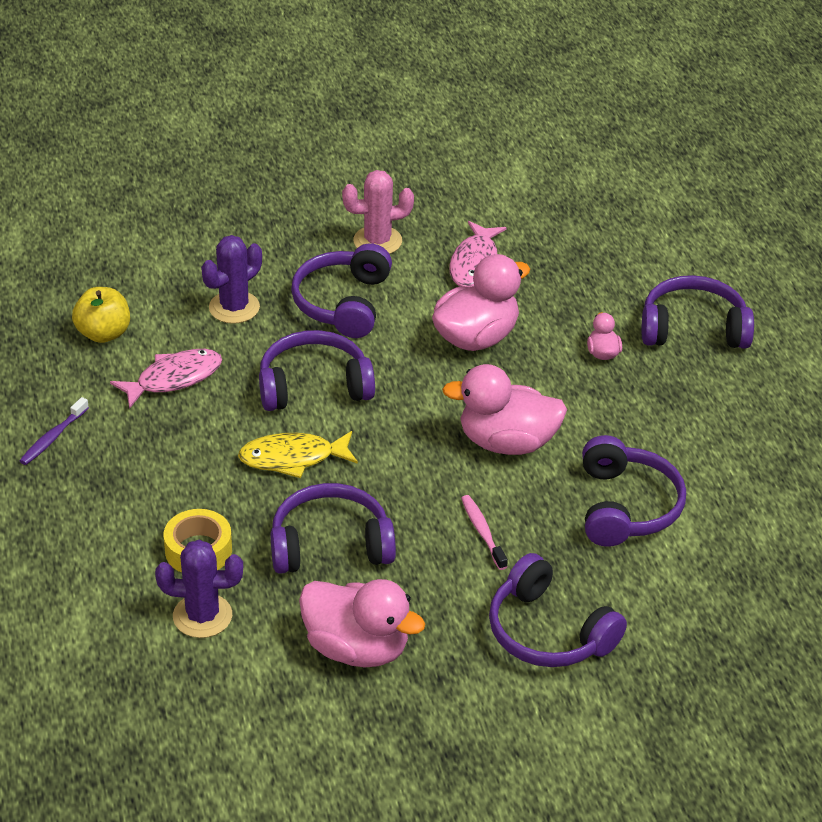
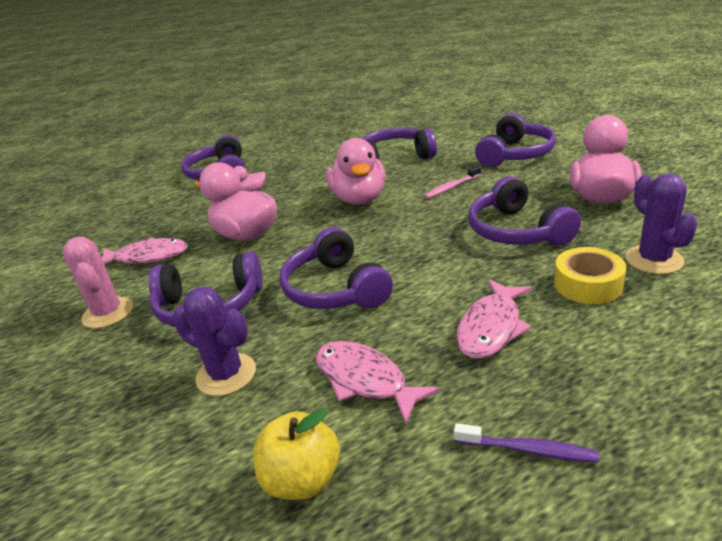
camera: 100 degrees left, 10 degrees down
yellow fish [238,431,358,478] -> none
none -> pink fish [456,279,532,359]

